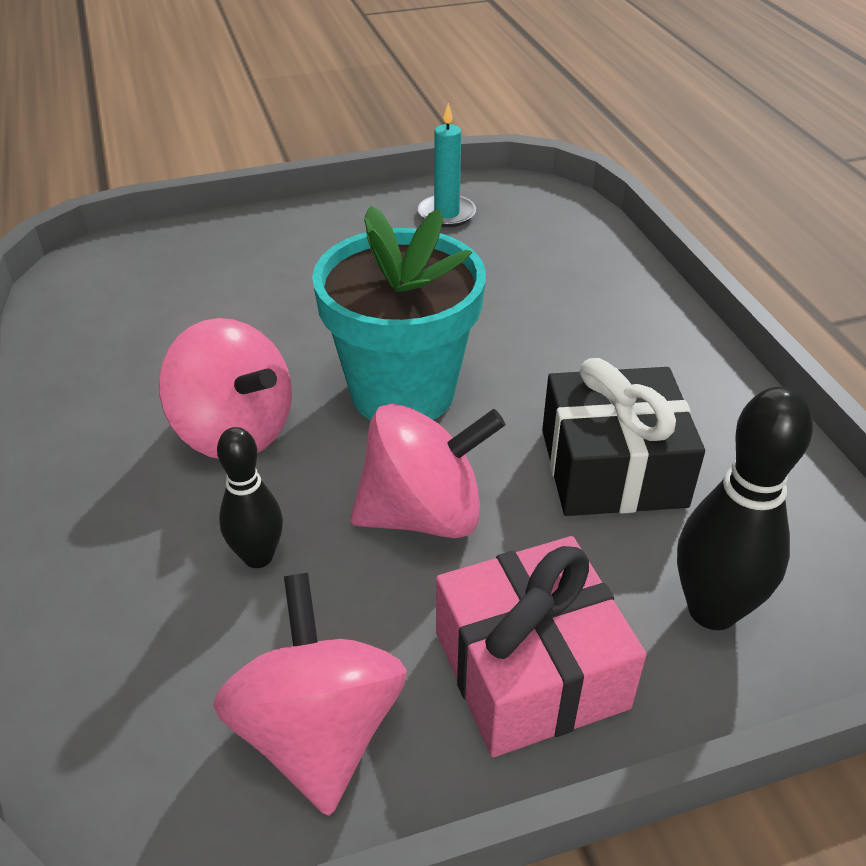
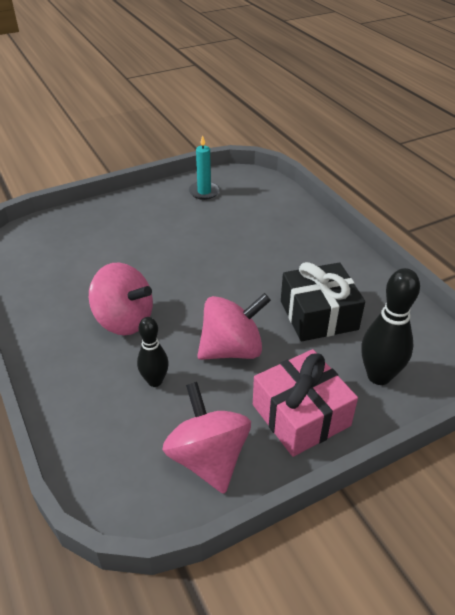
camera: 10 degrees left, 0 degrees up
turquoise flower pot [312,206,486,420] -> none

